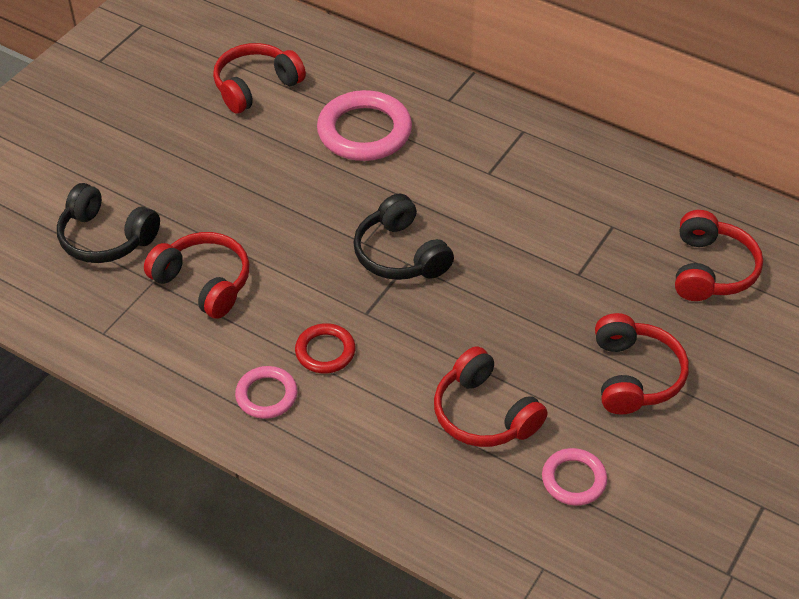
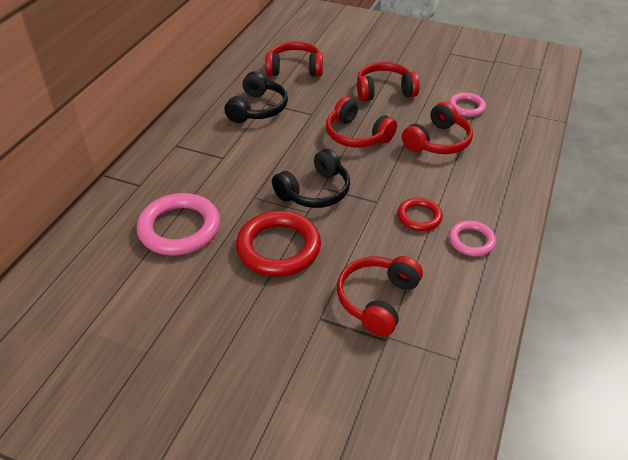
camera: 100 degrees left, 5 degrees down
black headphones [57,183,160,263] -> black headphones moved to [224,71,288,123]
red headphones [213,43,306,114] -> red headphones moved to [326,97,397,148]
none -> red ring [236,211,321,277]

